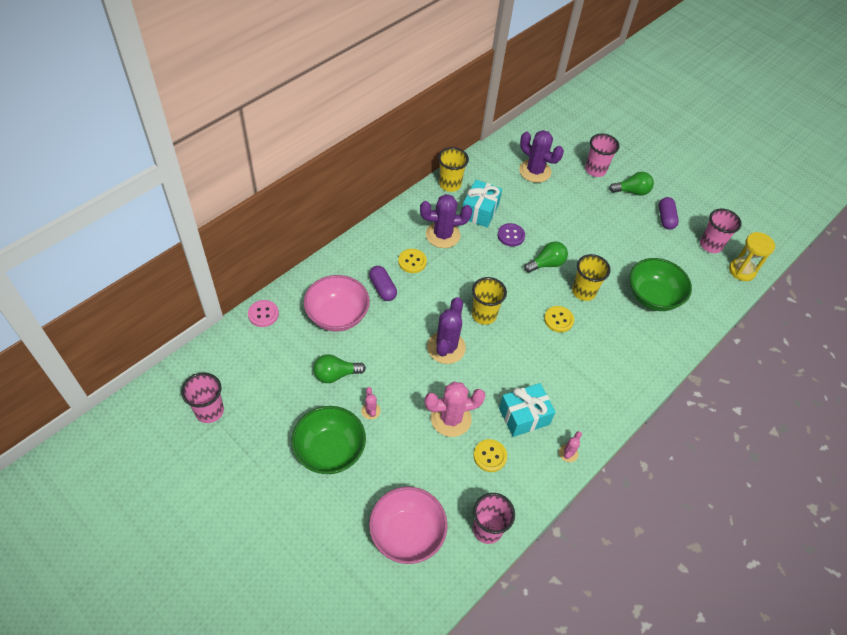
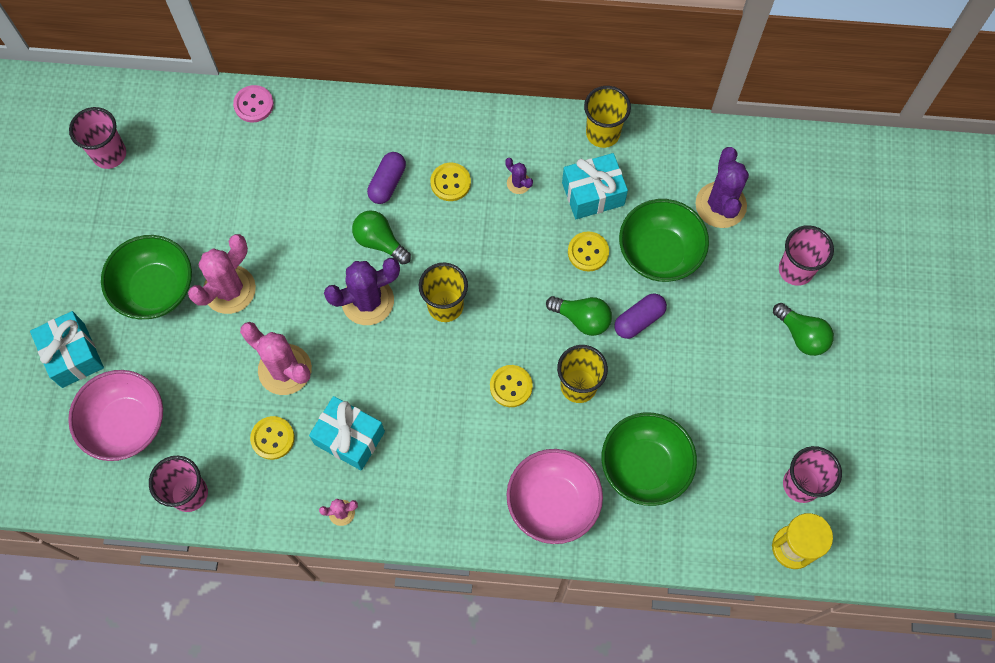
camera: 55 degrees right, 15 degrees up
pink bowl [304,275,370,332] -> pink bowl moved to [507,449,603,544]
green light bulb [313,354,366,383] -> green light bulb moved to [352,211,411,264]
pink cactus [361,387,381,419] -> pink cactus [188,234,256,314], size x2.12
purple cactus [420,194,472,248] -> purple cactus [505,158,533,194], size x0.47
purple button [498,223,525,247] -> yellow button [568,231,609,272]
purple capsule [659,197,679,230] -> purple capsule moved to [614,294,667,339]
none -> turquoise gift [30,311,104,388]
none -> green bowl [619,199,709,282]

